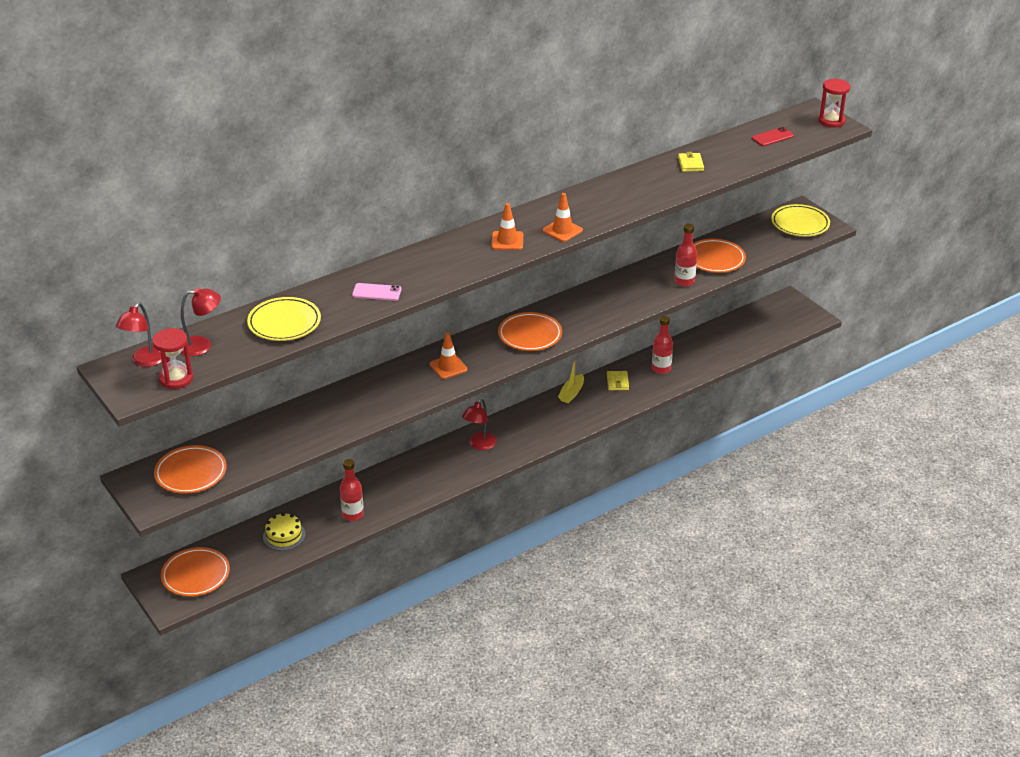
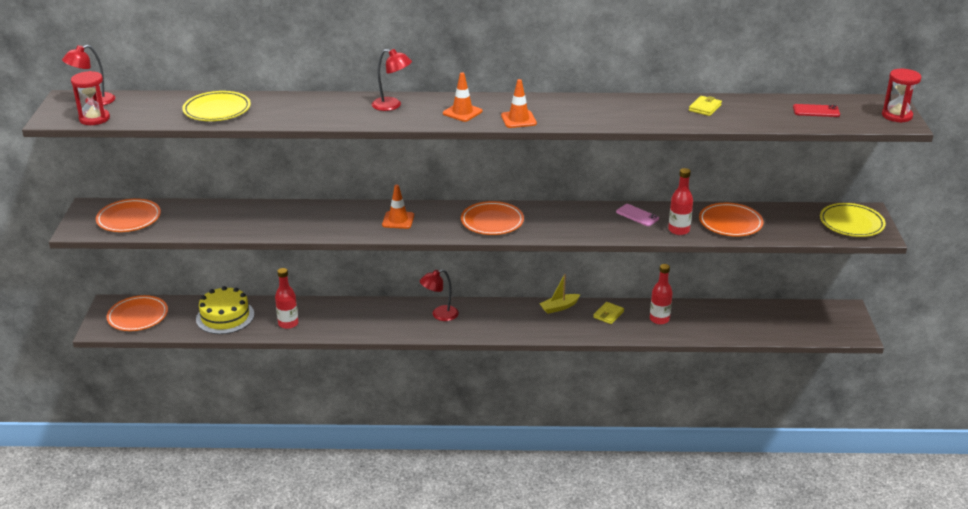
camera: 35 degrees right, 5 degrees down
red lamp [181,288,221,356] -> red lamp moved to [372,49,412,111]
yellow cake [263,513,305,551] -> yellow cake [196,286,254,334], size x1.51
pink phone [352,283,401,301] -> pink phone moved to [616,204,659,226]

